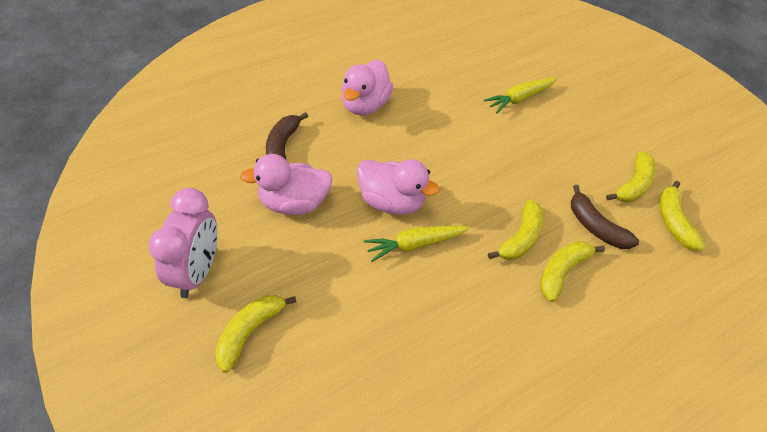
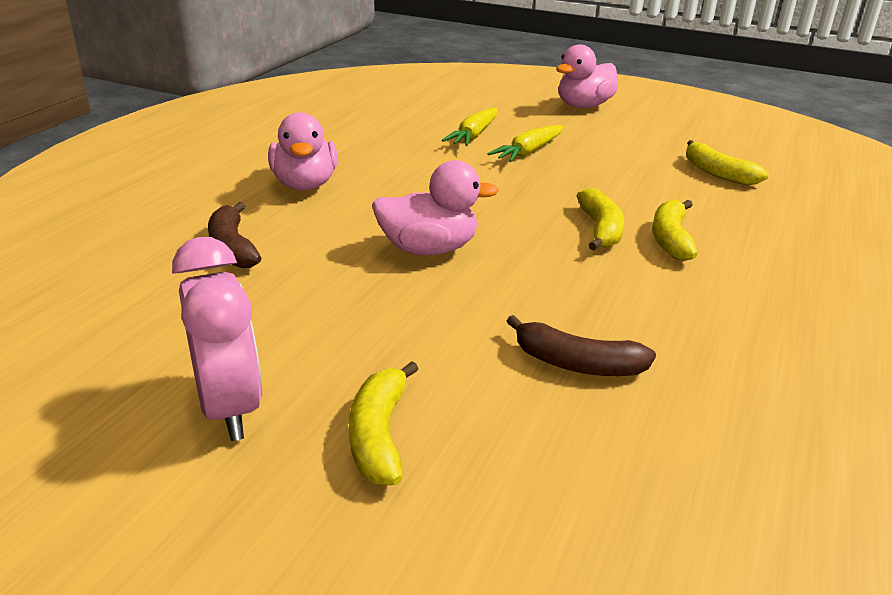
camera: 30 degrees left, 20 degrees down
pink duck [240,154,332,215] -> pink duck moved to [556,44,618,108]
yellow carrot [364,226,470,262] -> yellow carrot moved to [488,125,564,162]
brown banana [571,185,639,249] -> brown banana moved to [507,315,656,376]
yellow banana [606,151,655,202] -> none

